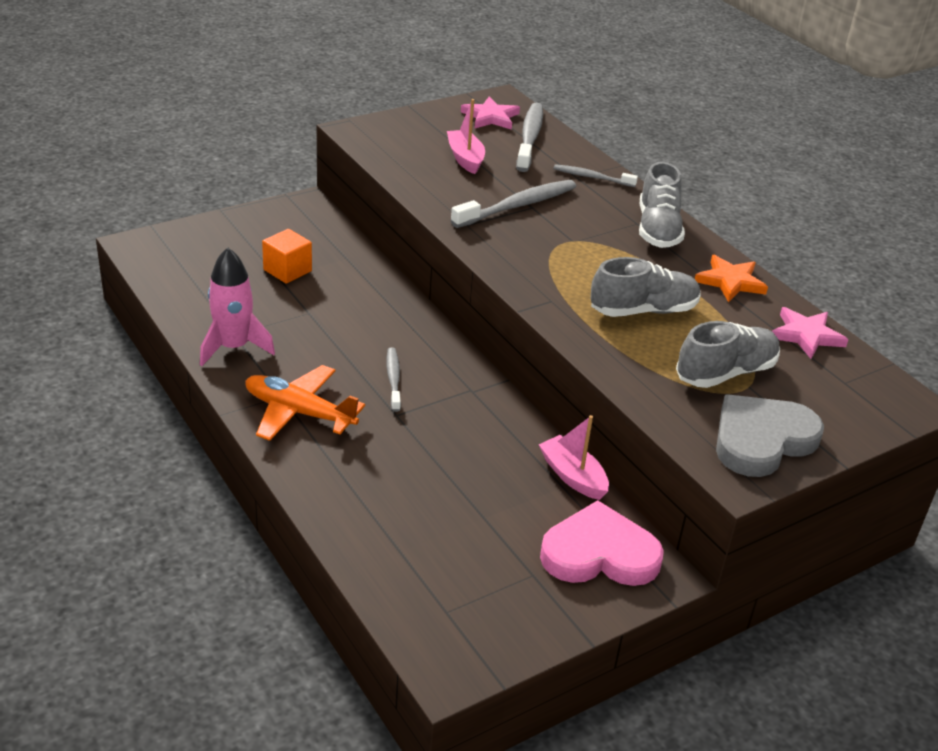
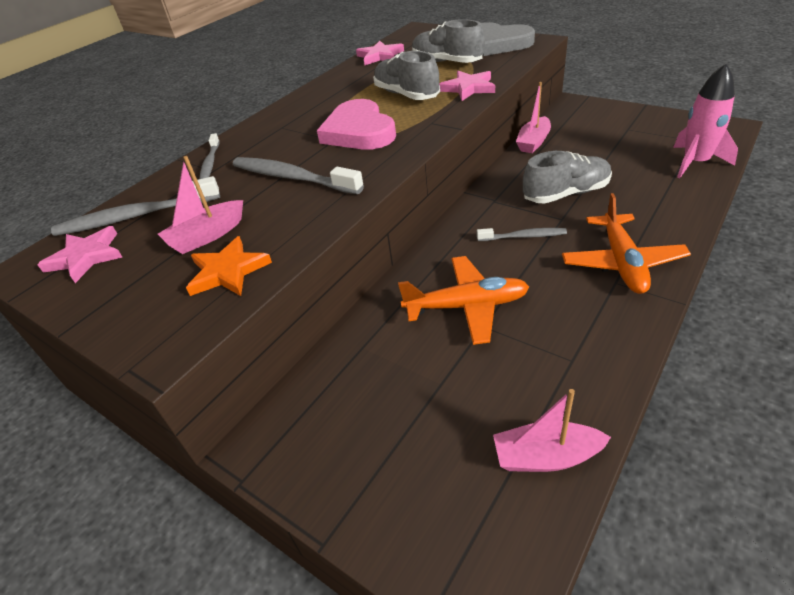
camera: 105 degrees left, 5 degrees up
pink rocket [200,247,275,366] -> pink rocket moved to [673,63,738,178]
orange cube [262,229,312,283] -> none
grey toothbrush [386,348,401,412] -> grey toothbrush turned 150 degrees counterclockwise [477,228,567,241]
pink heart [540,500,664,586] -> pink heart moved to [317,99,396,150]
grey shoe [639,162,685,248] -> grey shoe moved to [523,151,612,204]
orange star [695,255,768,302] -> orange star moved to [186,236,272,296]
none -> orange plane [398,256,529,345]
none -> pink star [439,71,495,101]
none -> pink boat [493,389,611,472]

